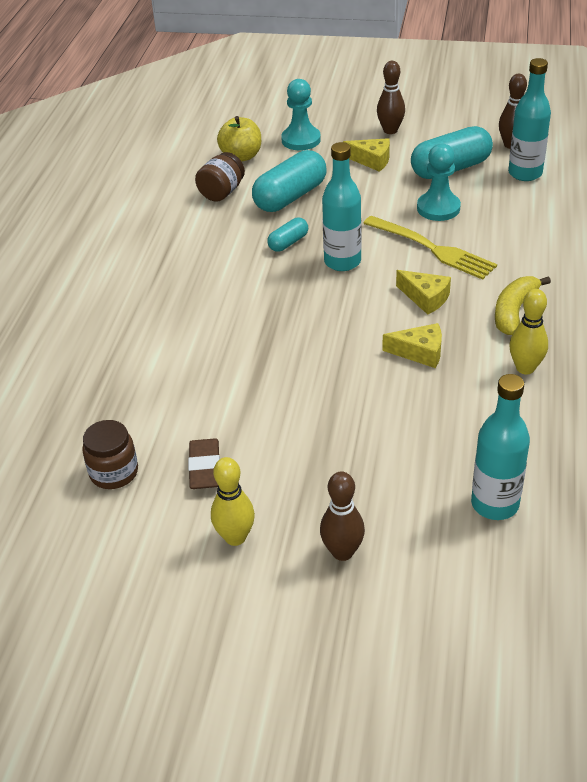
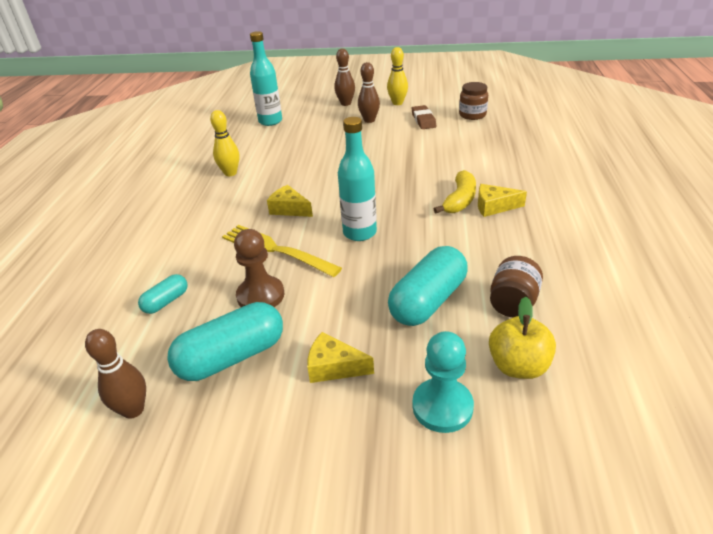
camera: 175 degrees right, 5 degrees down
turquoise capsule [267,218,308,252] -> turquoise capsule moved to [138,274,188,314]
brown bowling pin [377,61,405,134] -> brown bowling pin moved to [358,62,380,123]
yellow cheese [382,323,442,368] -> yellow cheese moved to [478,184,527,217]
turquoise pawn [417,144,461,221] -> brown pawn [234,229,284,307]
yellow banana [495,276,551,335] -> yellow banana moved to [434,170,476,213]
turquoise bottle [508,58,551,181] -> none

